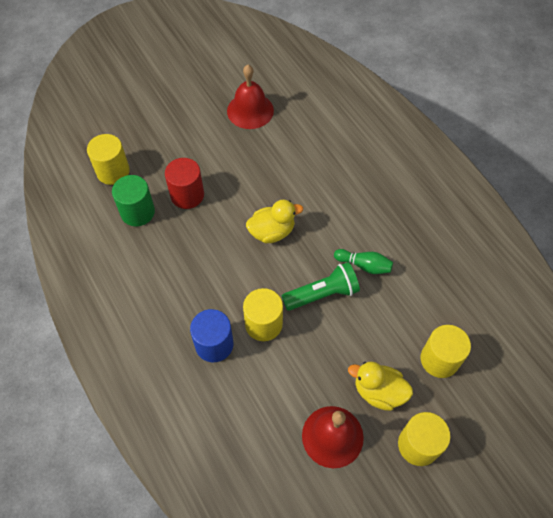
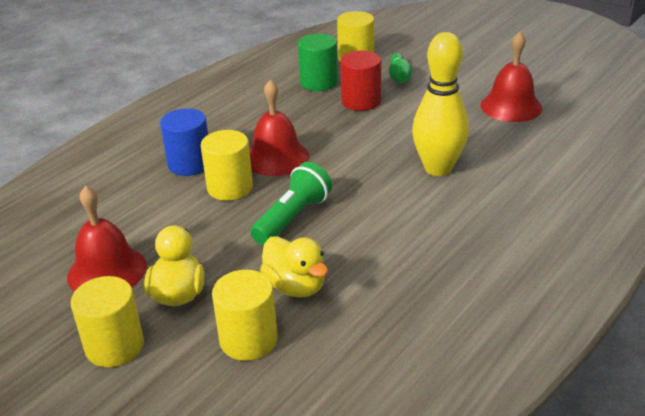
camera: 70 degrees right, 25 degrees down
yellow duck [246,199,303,243] -> yellow duck moved to [260,236,328,298]
green flashlight [281,262,360,311] -> green flashlight turned 105 degrees counterclockwise [250,162,332,245]
green bowling pin [334,249,393,274] -> green bowling pin moved to [389,53,412,83]
none -> red bell [250,80,309,176]
none -> yellow bowling pin [412,32,469,176]

